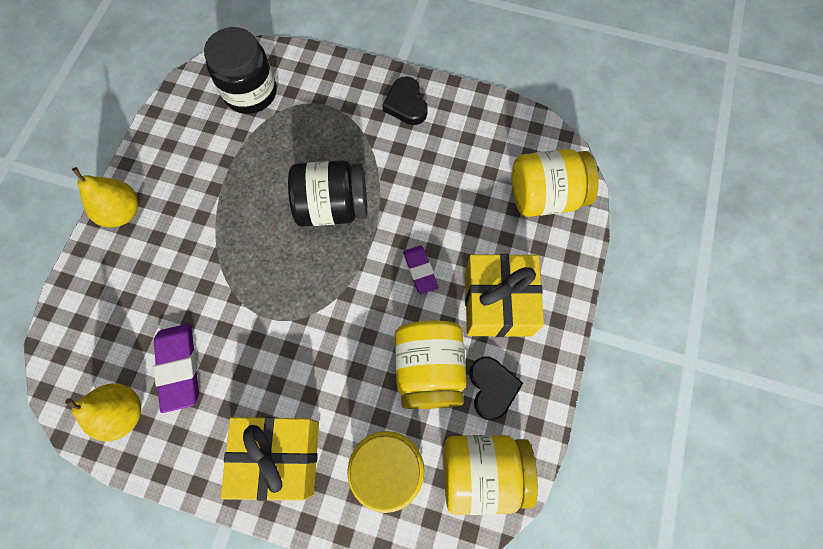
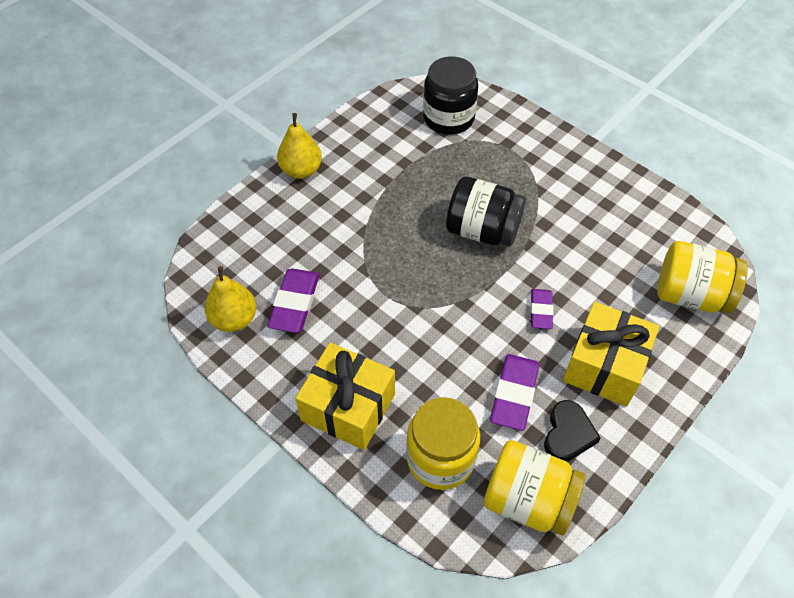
camera: 25 degrees right, 15 degrees down
black heart [382,76,428,125] -> none
yellow jar [395,321,467,409] -> purple eraser [490,354,539,431]

